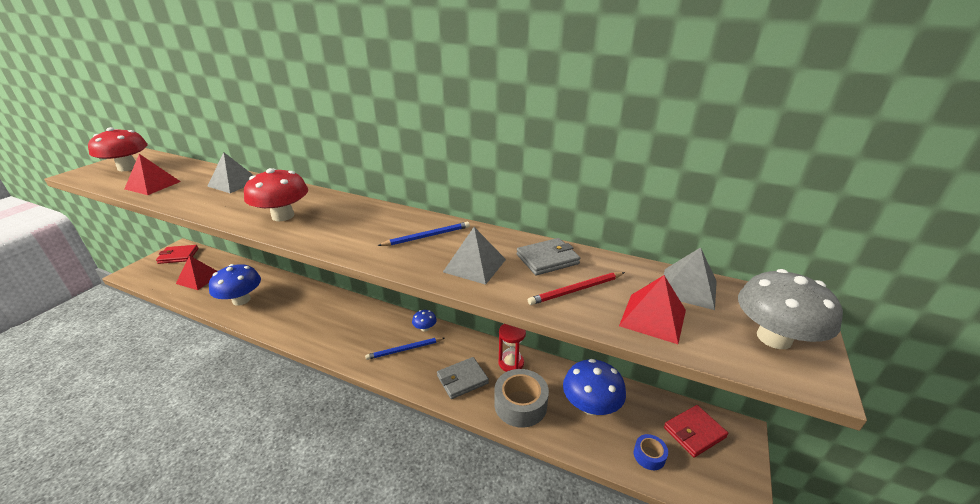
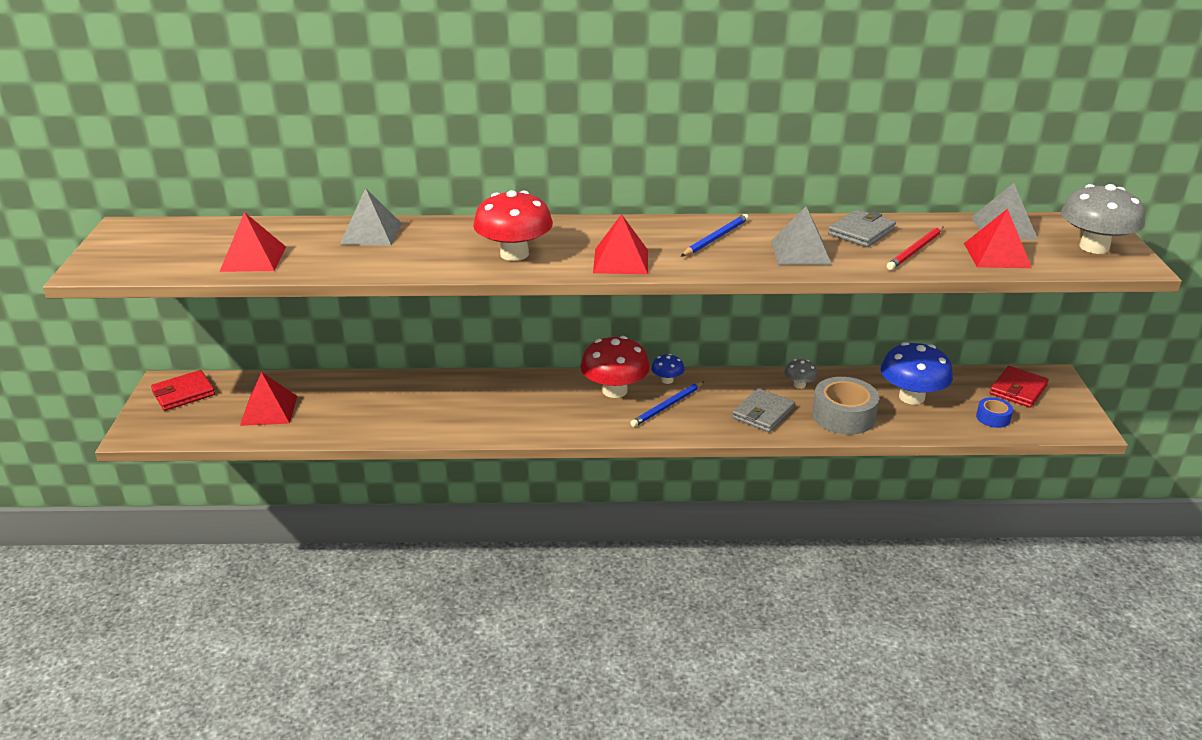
camera: 25 degrees left, 0 degrees up
red mushroom [88,127,148,171] -> red mushroom moved to [580,336,650,398]
blue mushroom [209,264,261,306] -> none
red hourglass [498,324,526,372] -> grey mushroom [784,359,818,389]
none -> red pyramid [593,214,648,274]

